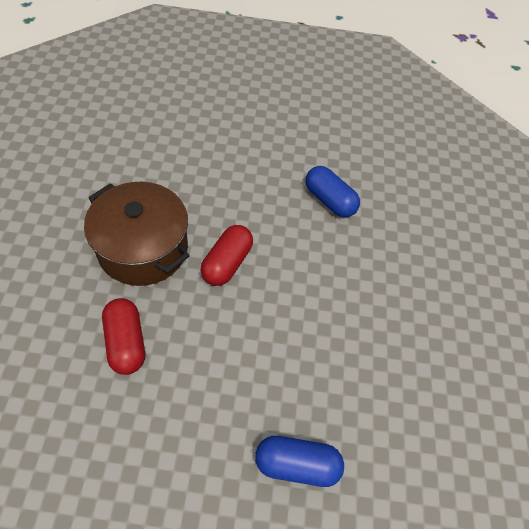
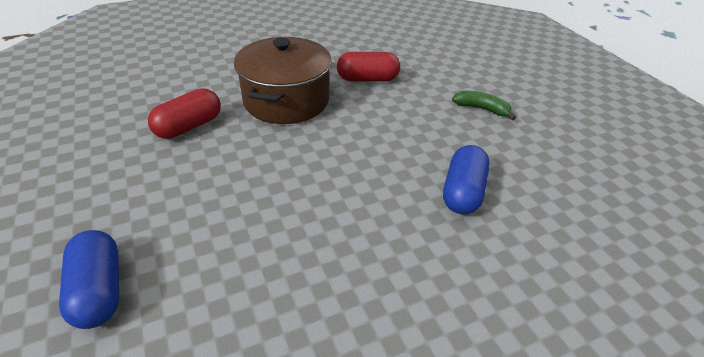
camera: 65 degrees right, 15 degrees down
red capsule [201,225,253,286] -> red capsule moved to [337,52,400,82]
none -> green banana [452,91,516,120]

